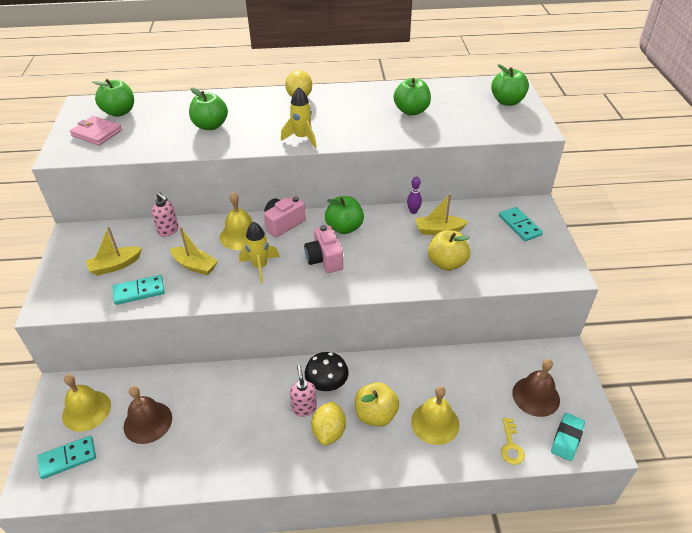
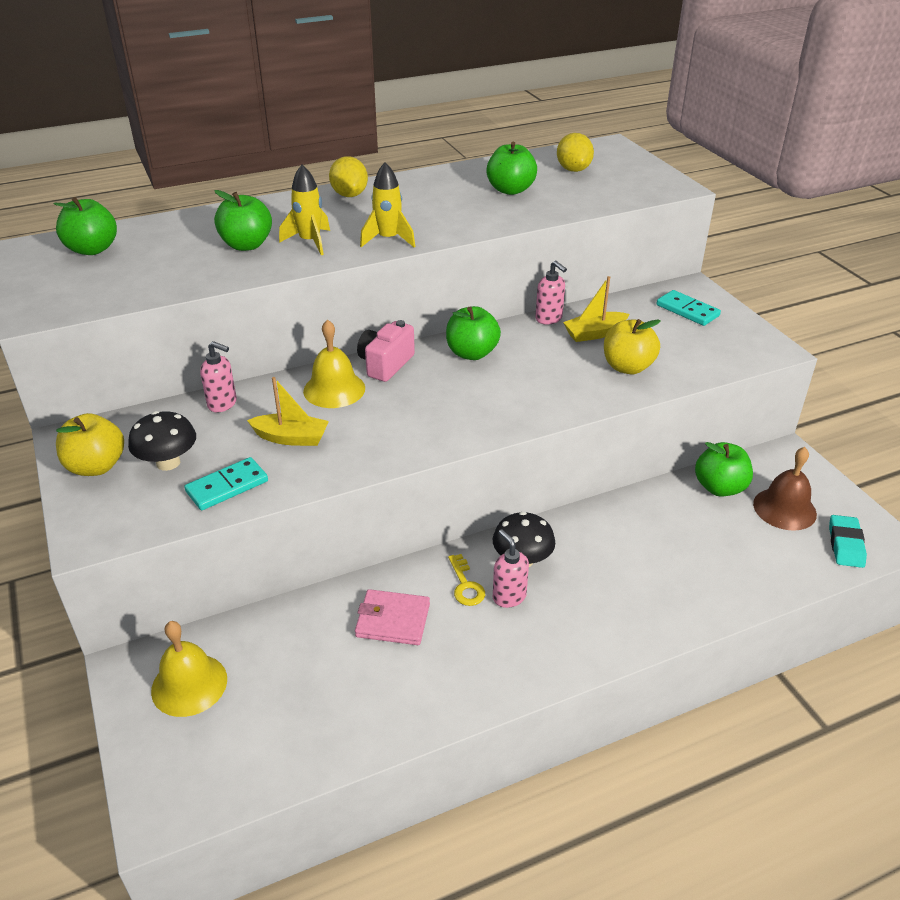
camera: 20 degrees left, 5 degrees down
turquoise domino [37,436,96,479] -> none
pink wallet [70,116,122,146] -> pink wallet moved to [355,589,430,645]
yellow boat [86,227,142,276] -> black mushroom [128,411,196,471]
brown bell [124,386,172,444] -> none
yellow rocket [239,221,280,283] -> yellow rocket moved to [279,165,330,255]
pink camera [304,225,343,273] -> none
yellow lemon [312,401,346,445] -> yellow lemon moved to [557,133,594,172]
yellow apple [355,382,399,427] -> yellow apple moved to [56,413,124,476]
purple bowling pin [407,177,422,214] -> pink soap dispenser [535,261,567,324]
yellow bell [411,386,459,445] -> none
green apple [491,64,529,106] -> green apple moved to [695,442,753,497]
yellow key [501,418,525,465] -> yellow key moved to [448,554,485,606]

